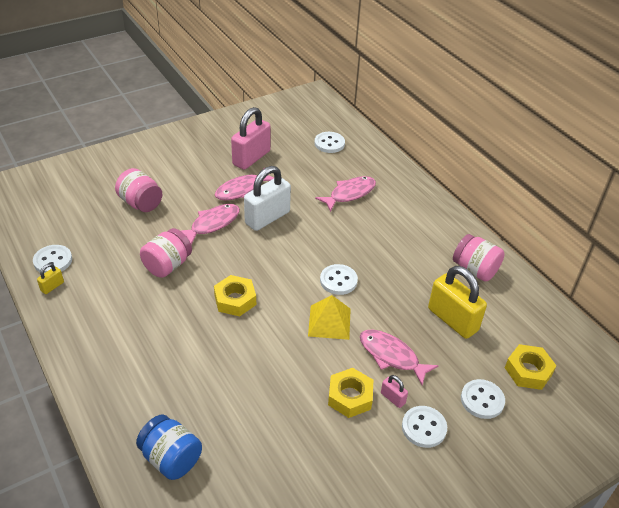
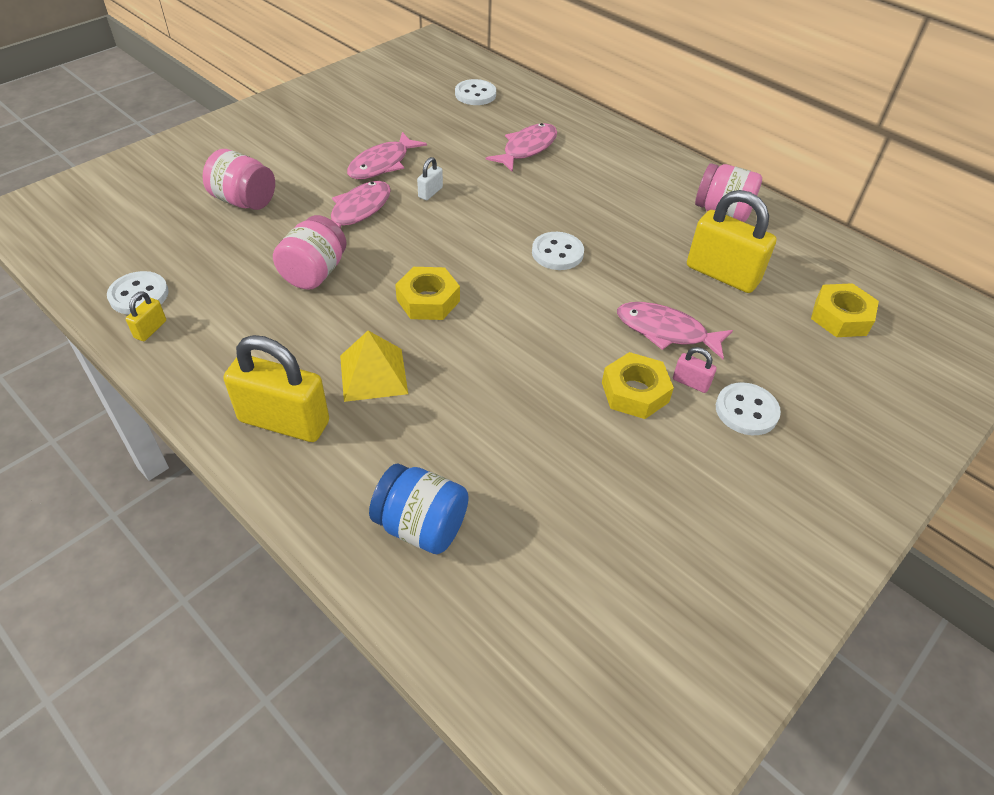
camera: 15 degrees left, 5 degrees up
pink padlock [231,107,271,170] -> none
white padlock [244,166,291,231] -> white padlock [417,157,443,200], size x0.44
yellow pyramid [308,295,351,340] -> yellow pyramid moved to [340,330,408,402]
white button [461,379,505,419] -> none
none -> yellow padlock [224,335,329,442]

